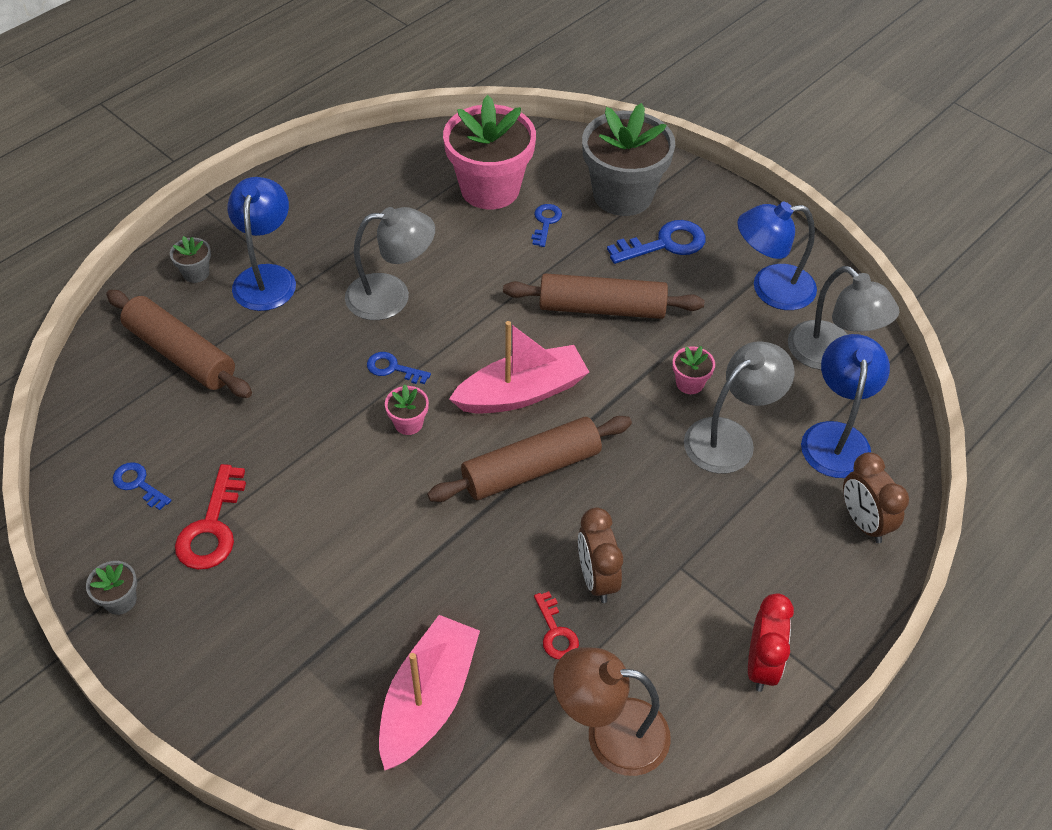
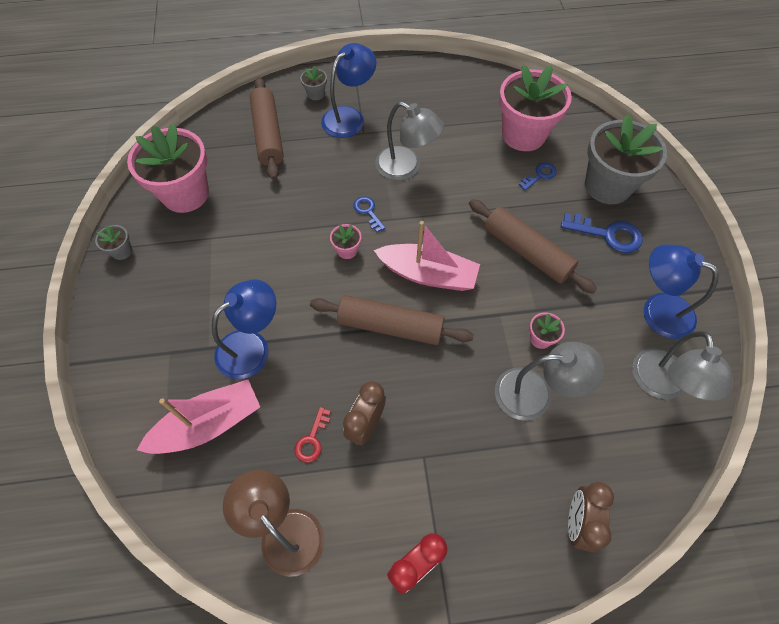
camera: 40 degrees right, 10 degrees up
blue key [113,462,172,510] -> pink flower pot [127,123,209,213]
red key [175,464,246,570] -> none
blue lamp [801,334,890,478] -> blue lamp moved to [212,279,276,379]

